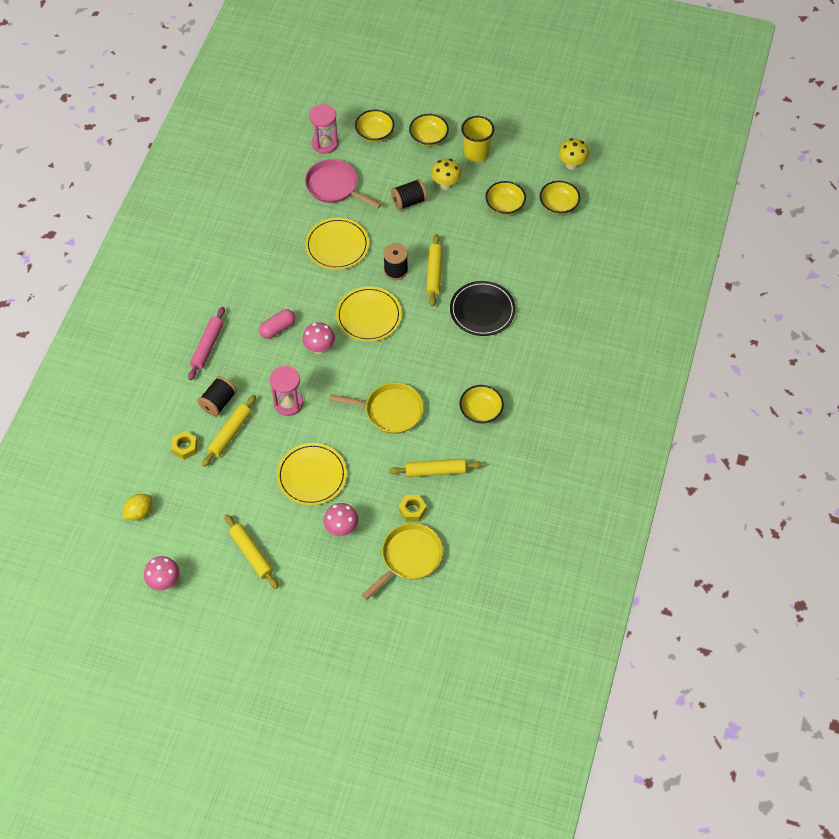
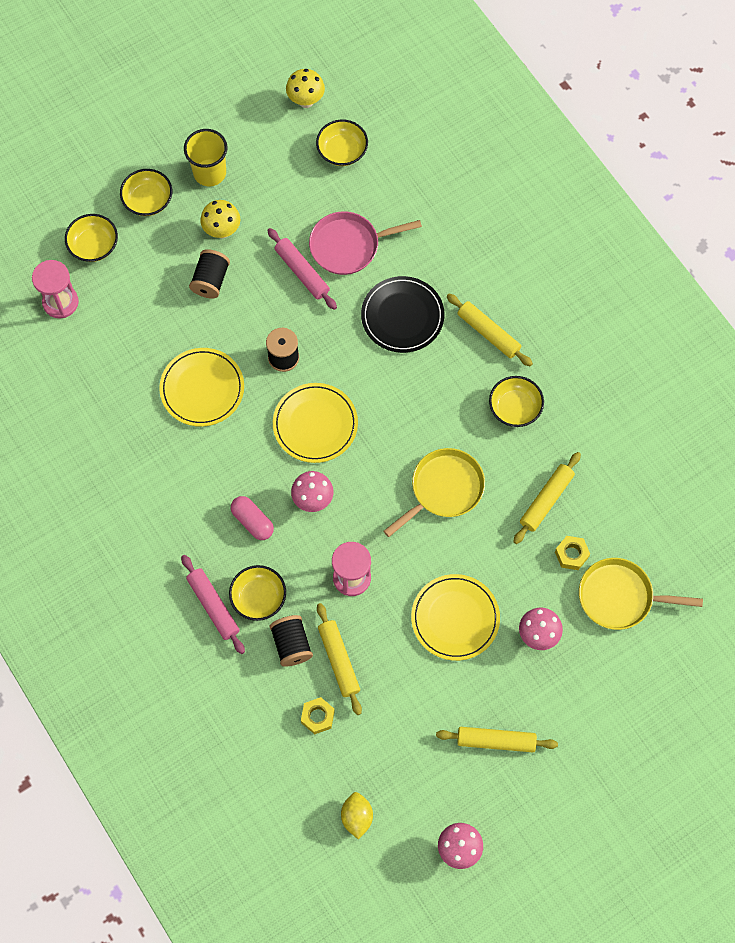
camera: 50 degrees left, 10 degrees up
pink capsule [259,309,295,339] -> pink capsule turned 45 degrees counterclockwise [231,496,274,540]
pink pan [305,159,381,208] -> pink pan moved to [309,211,422,275]
yellow pan [362,523,443,600] -> yellow pan turned 75 degrees counterclockwise [579,558,703,630]
yellow rolling pin [426,234,443,307] -> yellow rolling pin moved to [446,294,533,366]
yellow bowl [485,181,526,215] -> yellow bowl moved to [229,565,286,621]
none -> pink rolling pin [267,228,337,310]

